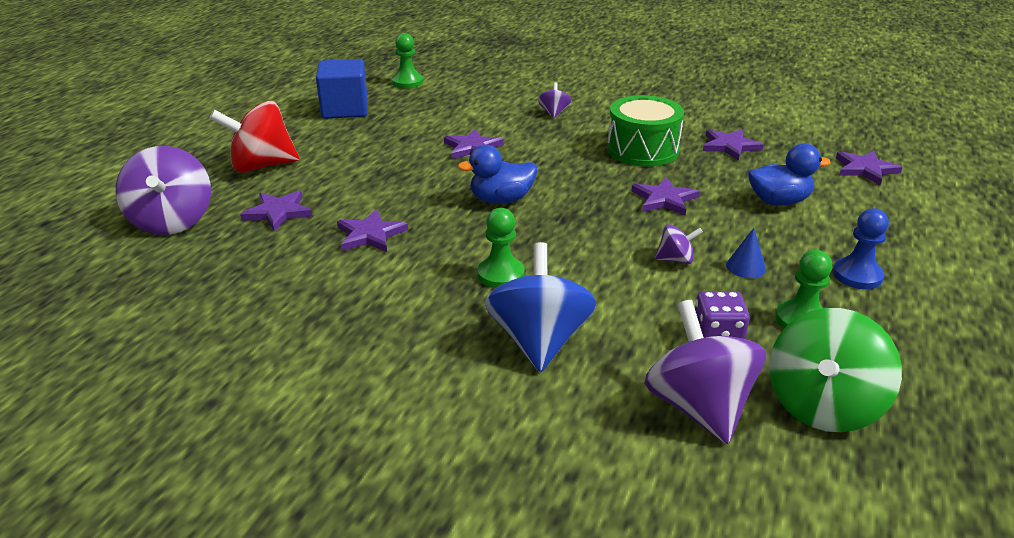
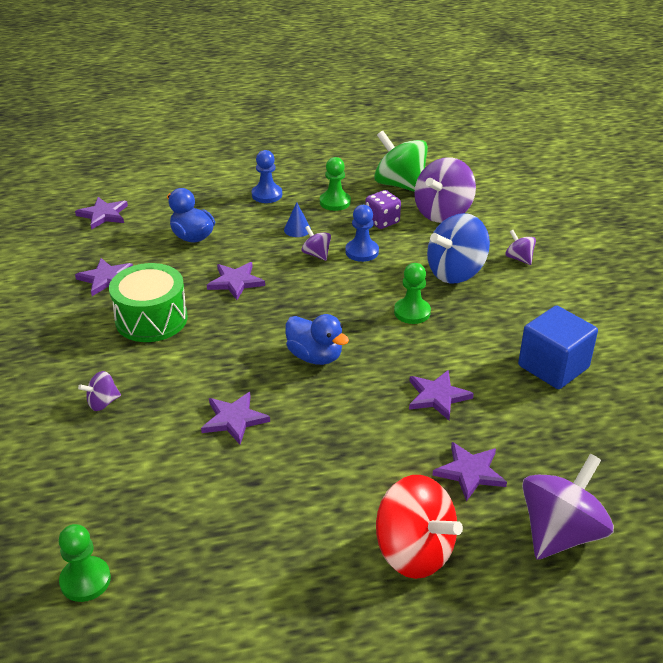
camera: 125 degrees left, 5 degrees up
blue cube [316,59,368,119] -> blue cube moved to [518,305,598,389]
green spinning top [769,308,902,432] -> green spinning top turned 135 degrees counterclockwise [374,131,428,192]
none -> blue pawn [345,205,379,262]
none -> purple spinning top [506,230,536,265]

